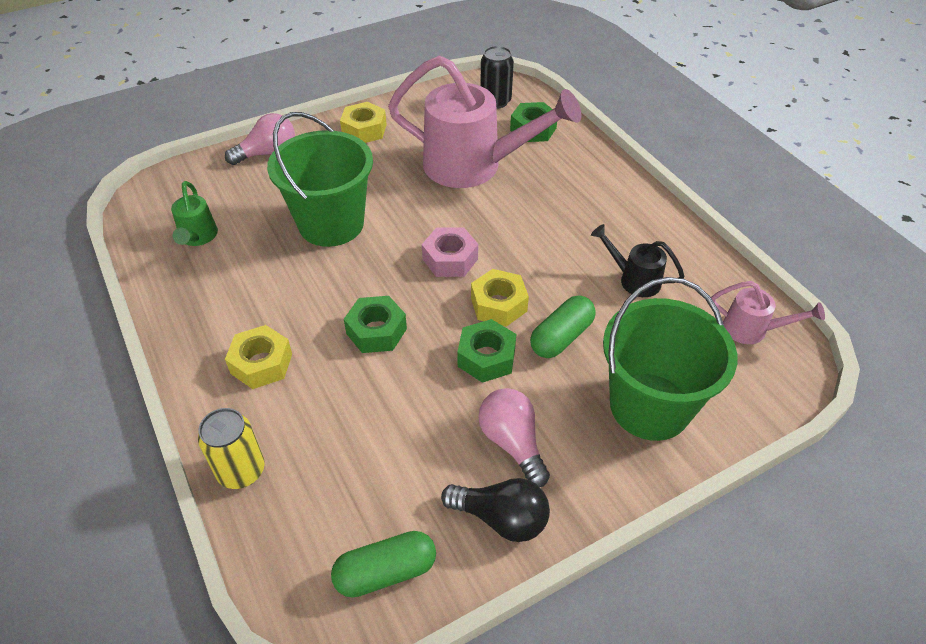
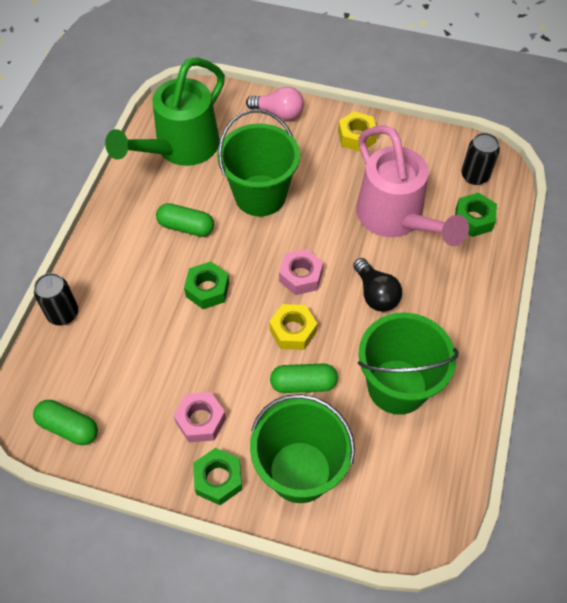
camera: 45 degrees right, 10 degrees up
green watering can [171,181,218,246] -> green watering can [105,57,225,166], size x2.21
yellow can [198,408,265,489] -> black can [34,273,78,326]
yellow nut [225,325,292,389] -> none
black light bulb [441,478,550,542] -> black light bulb moved to [353,258,402,312]
green nut [458,319,516,383] -> green nut moved to [193,448,242,505]
pink light bulb [478,388,550,487] -> pink nut [173,392,226,442]
black watering can [591,224,685,297] -> green bucket [358,312,459,415]
pink watering can [711,281,825,344] -> none
none -> green capsule [156,203,214,237]

